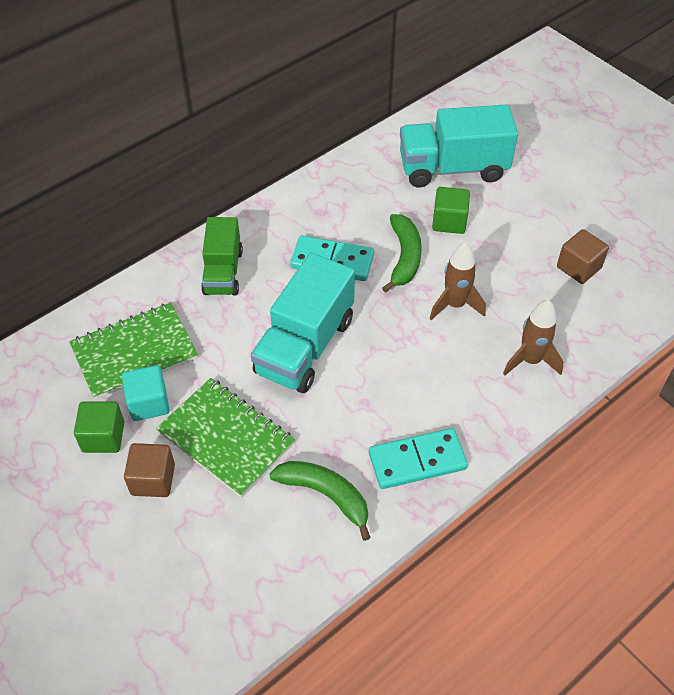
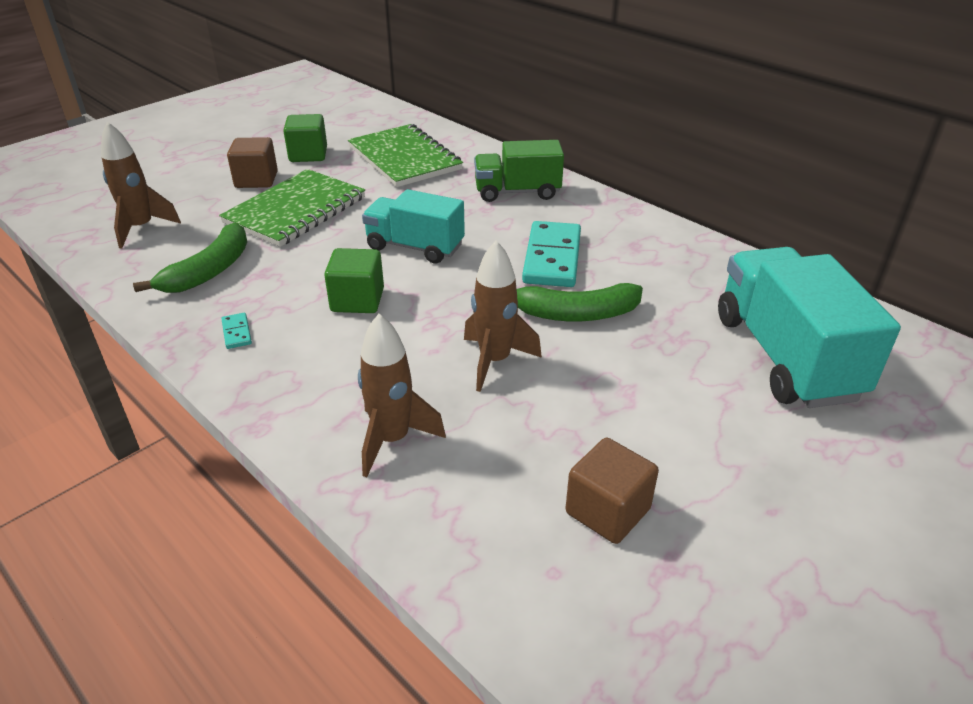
camera: 85 degrees right, 15 degrees down
turquoise cube [122,365,170,421] -> none
turquoise truck [251,253,355,393] -> turquoise truck [362,189,465,264], size x0.64
turquoise domino [369,428,468,489] -> turquoise domino [222,313,252,349], size x0.42
green cube [432,187,470,234] -> green cube moved to [324,248,384,313]
none -> brown rocket [101,122,181,248]

